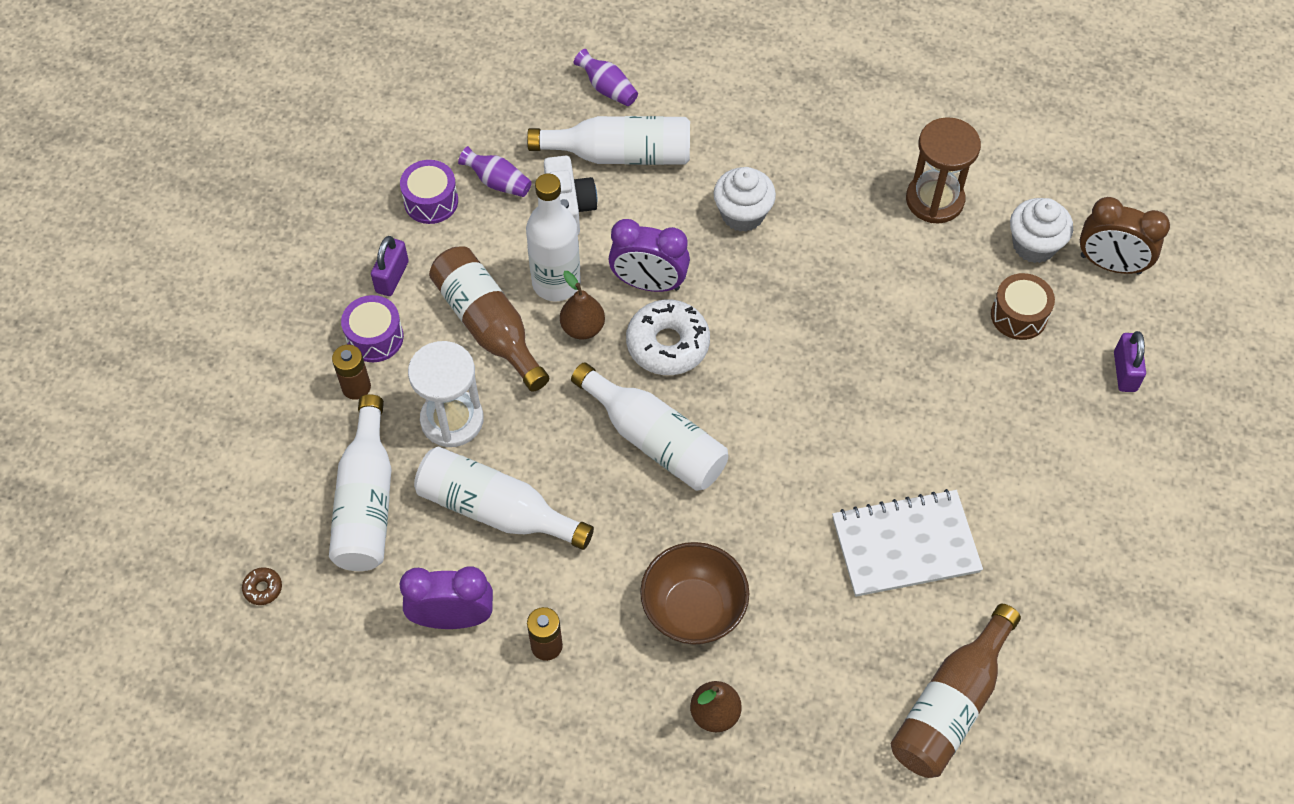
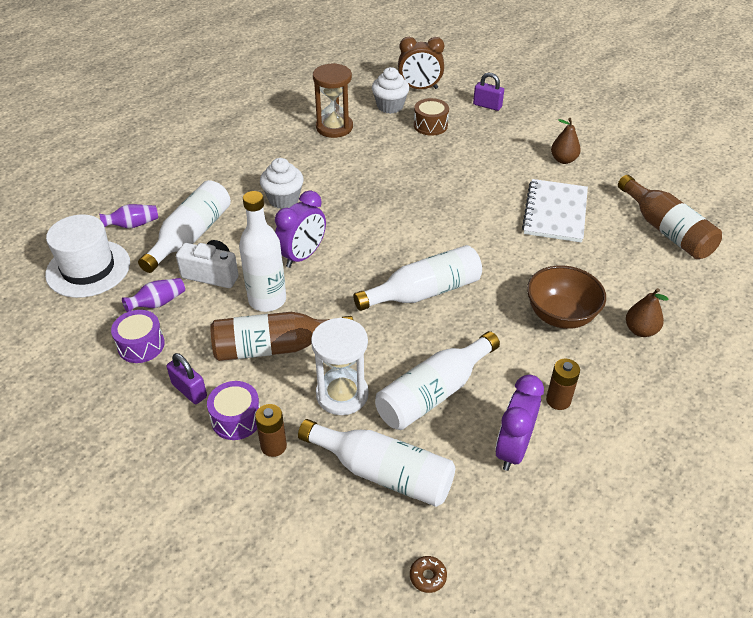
camera: 65 degrees left, 15 degrees down
brown pear [560,271,605,339] -> brown pear moved to [551,118,581,164]
white donut [626,300,710,375] -> none
brown clock [1080,197,1170,275] -> brown clock turned 45 degrees clockwise [398,37,444,89]
none -> white hat [45,214,130,298]

